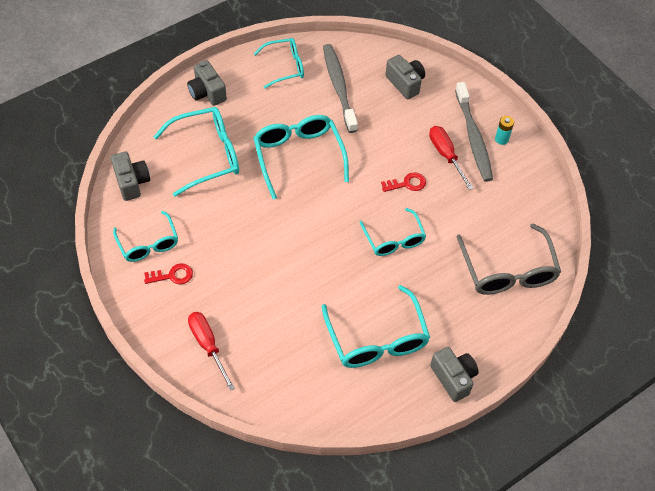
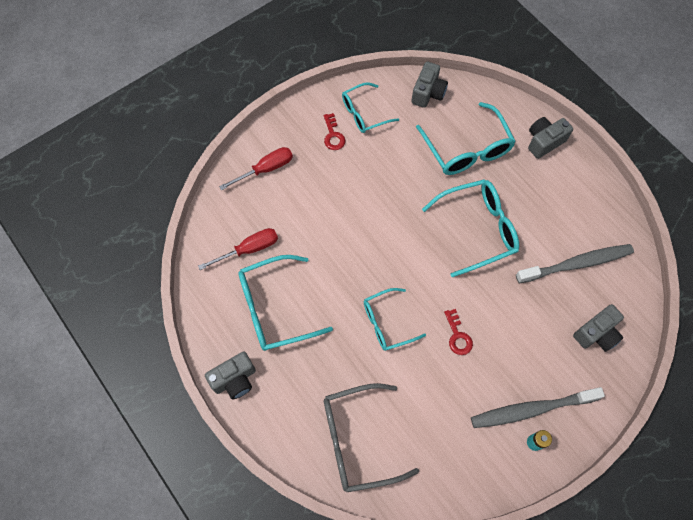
camera: 90 degrees right, 10 degrees up
grey camera [111,152,150,201] -> grey camera turned 45 degrees counterclockwise [411,62,448,108]
turquoise glasses [254,38,304,89] -> none
red screwdriver [429,126,474,190] -> red screwdriver moved to [198,228,278,270]

